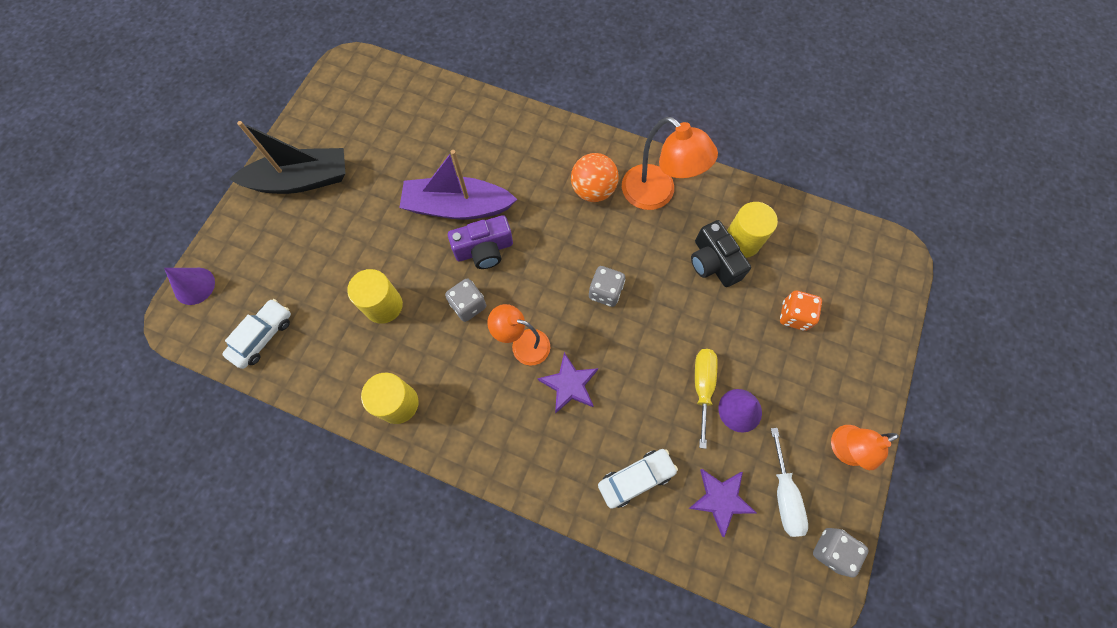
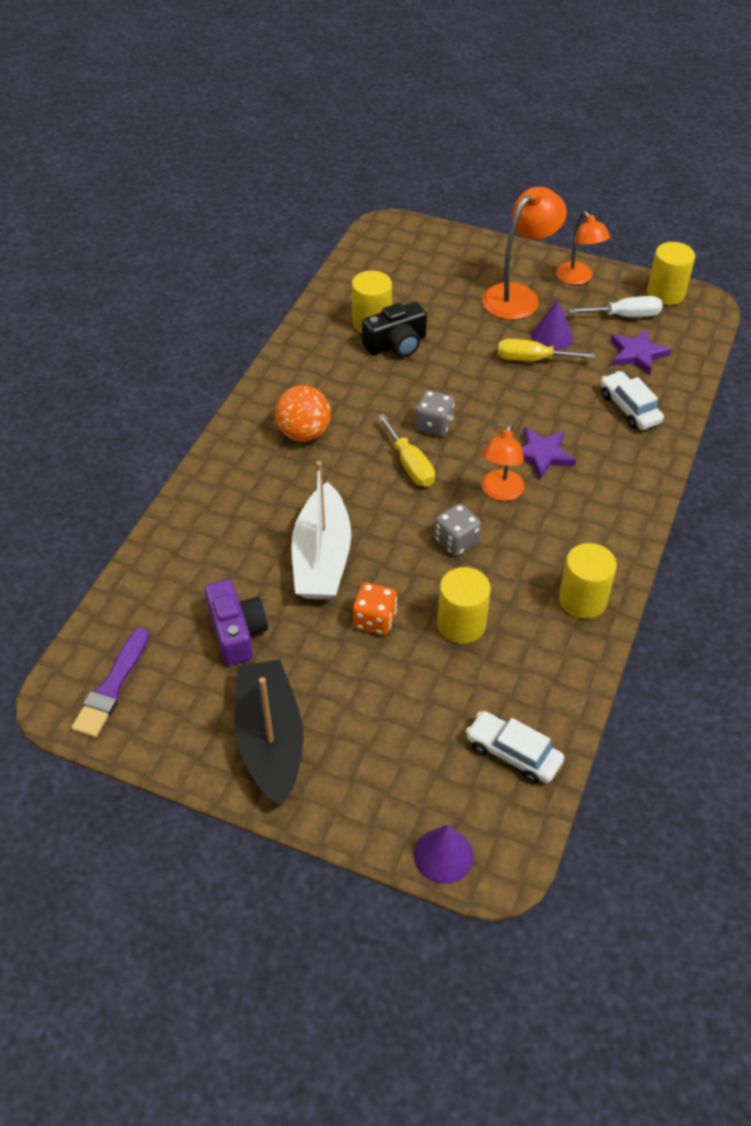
camera: 90 degrees left, 20 degrees down
purple boat [399,150,518,220] -> white boat [291,461,351,600]
purple camera [448,215,513,269] -> purple camera moved to [204,579,268,666]
orange lamp [622,117,718,210] -> orange lamp moved to [482,187,567,320]
orange dice [780,291,822,331] -> orange dice moved to [353,583,397,635]
grey dice [813,528,869,578] -> yellow cylinder [647,242,695,305]
none -> purple brush [71,627,149,738]
none -> yellow screwdriver [378,414,435,487]

